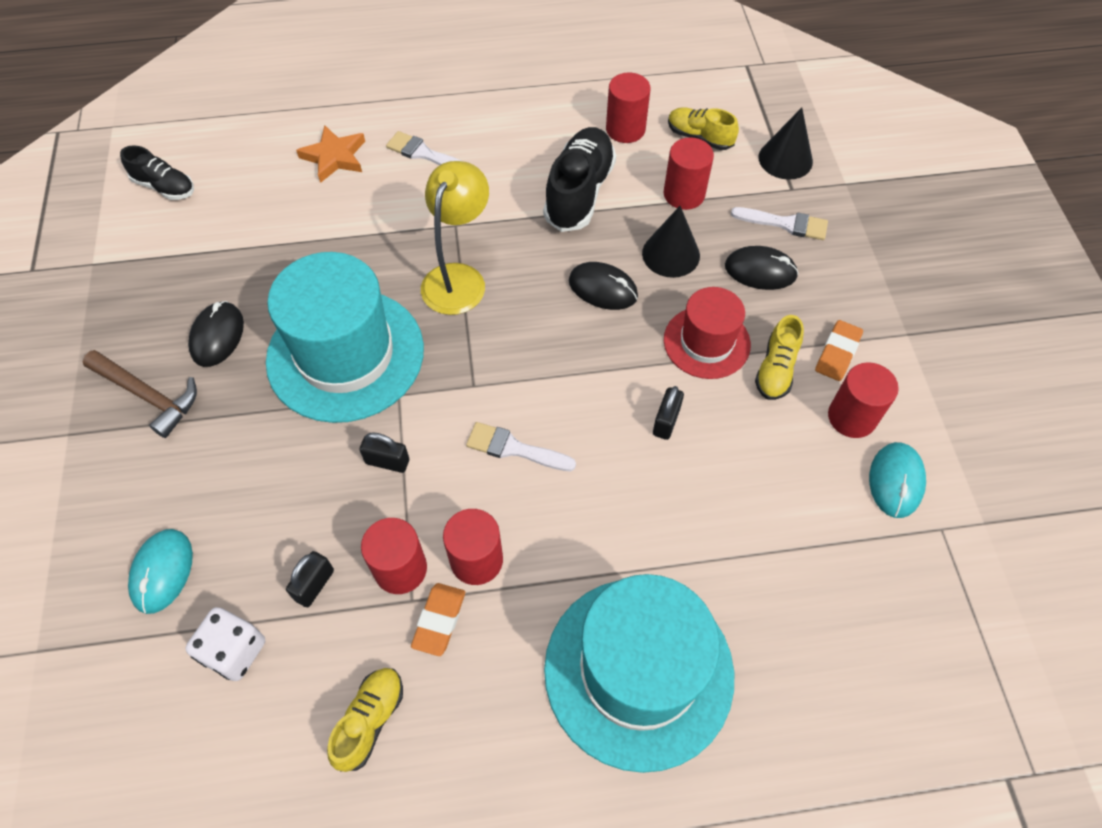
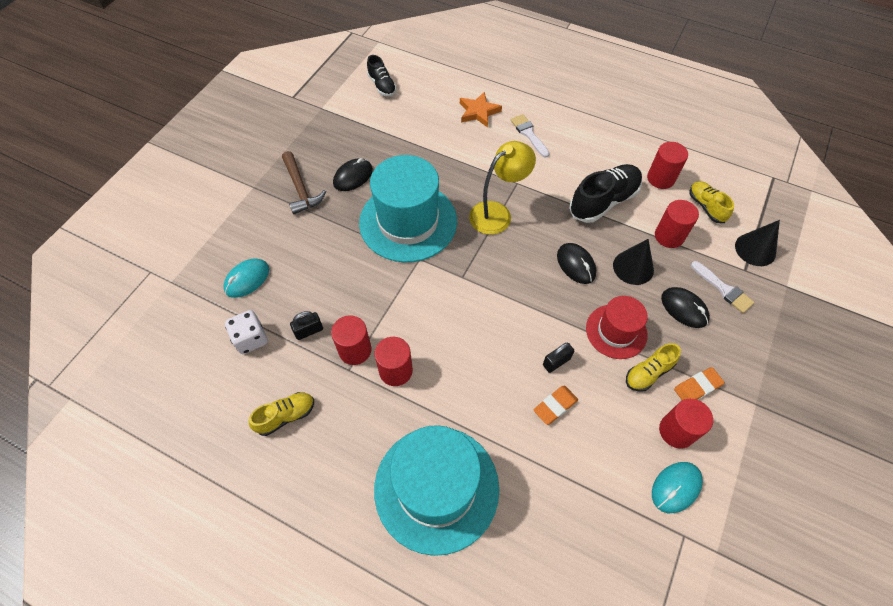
camera: 35 degrees right, 0 degrees up
black padlock [360,432,409,473] -> none
orange eraser [411,583,465,656] -> orange eraser moved to [533,386,578,425]
white brush [466,422,576,471] -> none

